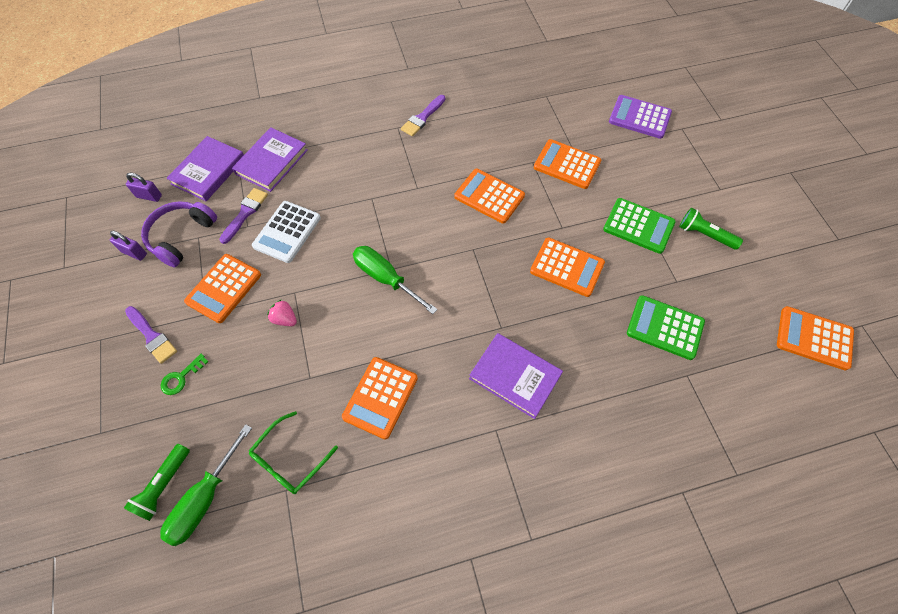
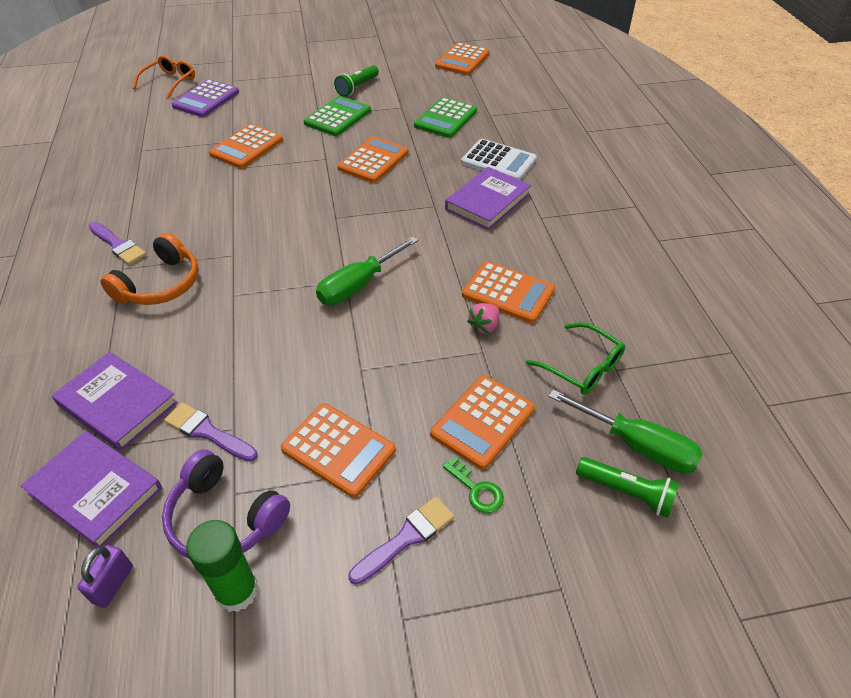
camera: 85 degrees left, 15 degrees down
purple padlock [110,231,147,261] -> green glue stick [186,520,258,612]
white calculator [252,201,321,263] -> white calculator moved to [461,139,537,180]
pink strawberry [267,299,297,326] -> pink strawberry moved to [467,303,499,334]
orange calculator [454,169,525,224] -> orange calculator moved to [430,375,535,470]
none -> orange headphones [101,233,199,305]
none -> orange glasses [133,55,195,99]

